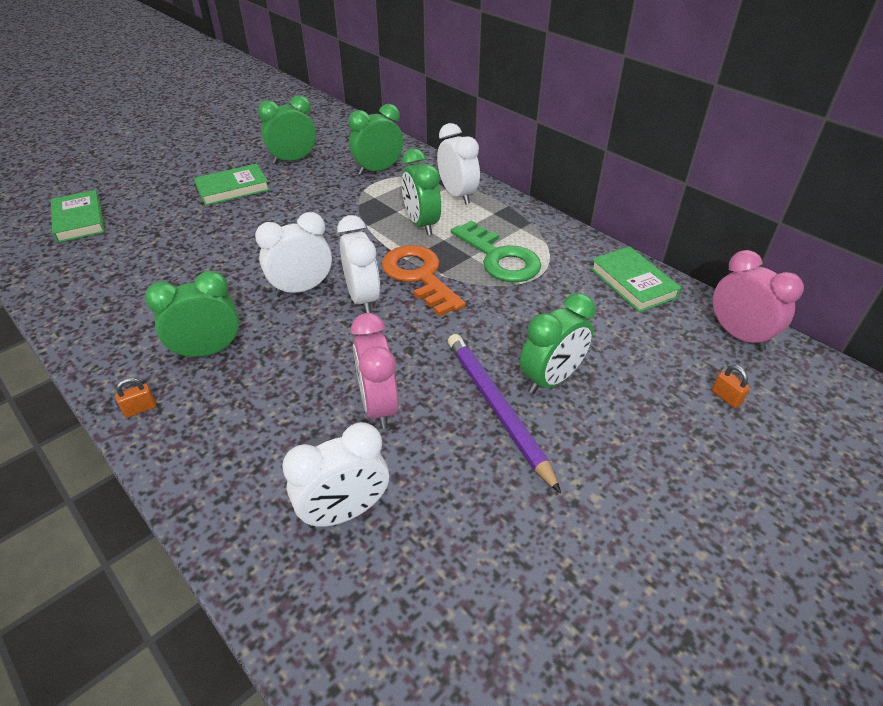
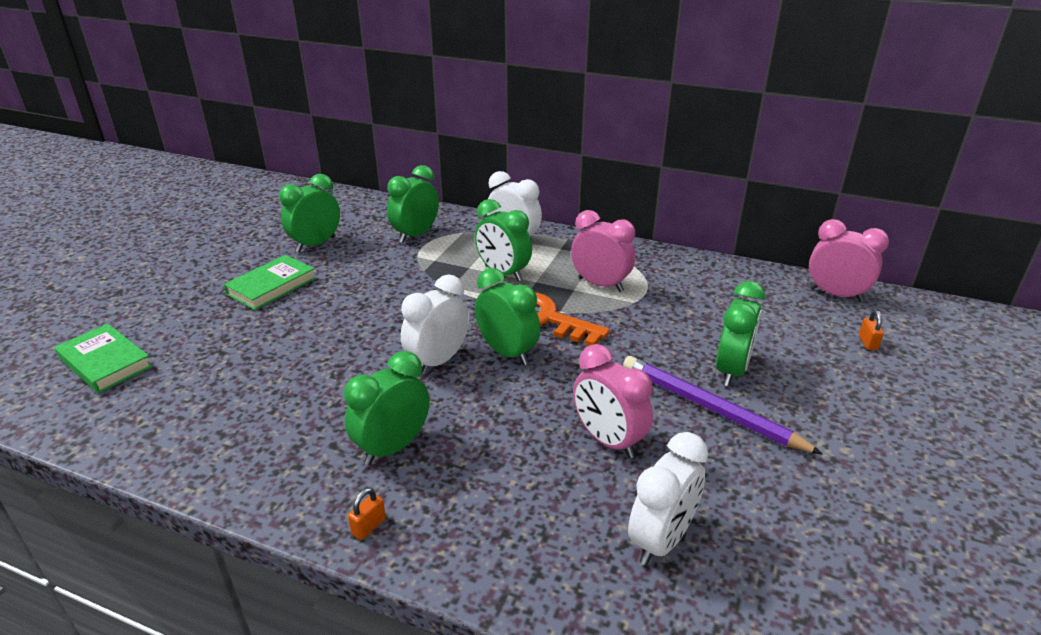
camera: 25 degrees left, 10 degrees down
white clock [337,215,380,313] -> green clock [475,268,540,365]
green key [451,220,541,282] -> pink clock [571,210,636,292]
green book [590,246,682,312] -> none
orange padlock [712,365,750,408] -> orange padlock turned 60 degrees clockwise [859,310,884,350]

